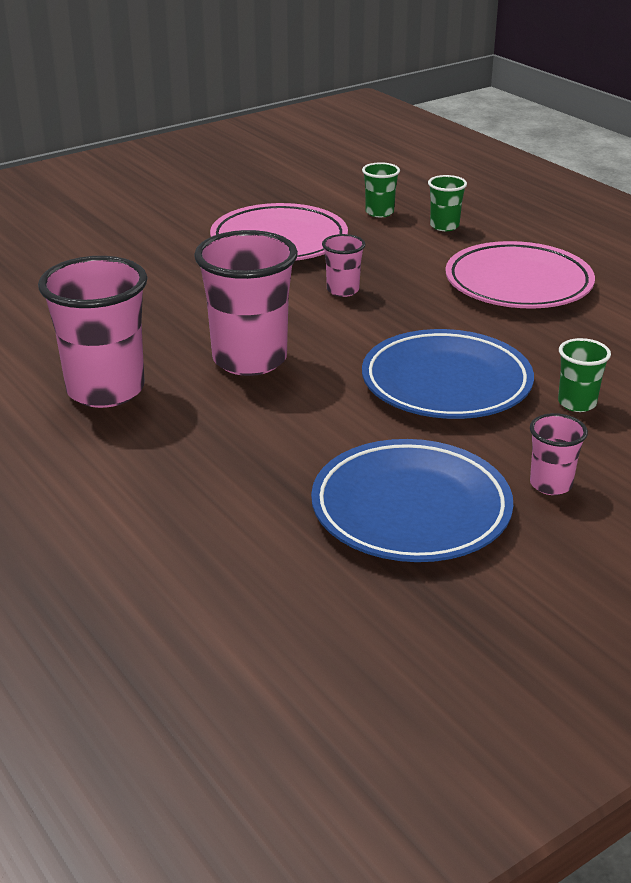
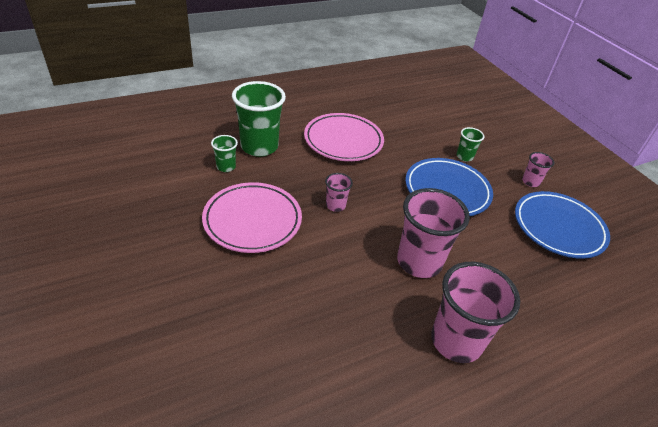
camera: 85 degrees left, 10 degrees up
green cup [428,175,467,231] -> green cup [232,81,286,157], size x2.07

